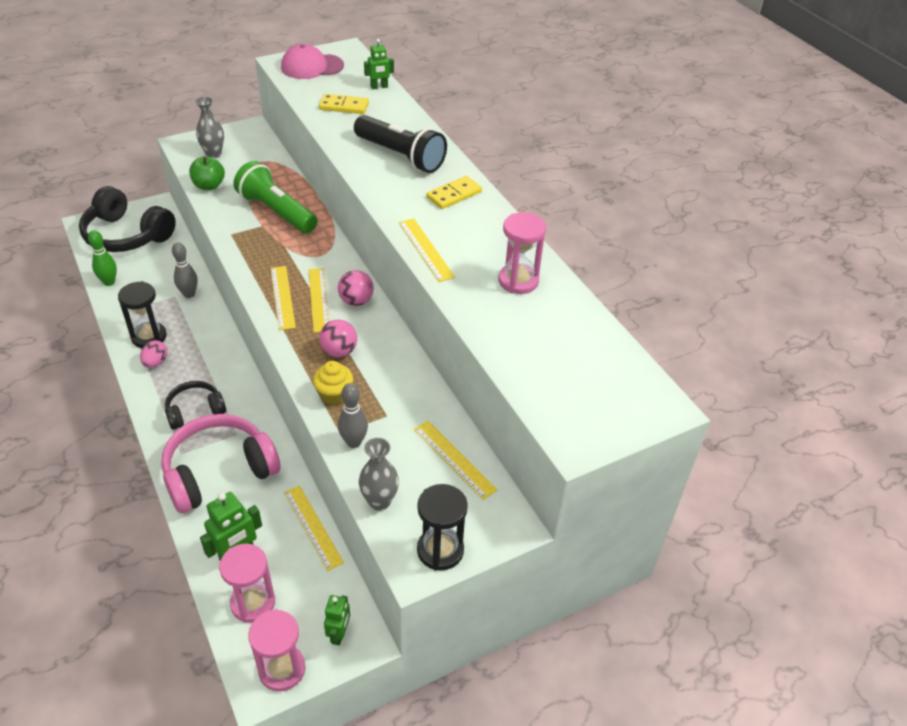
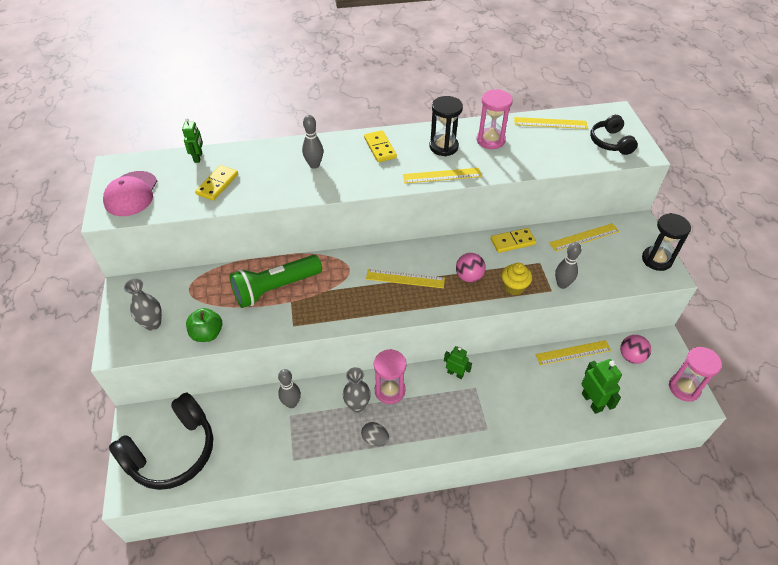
camera: 70 degrees left, 5 degrees up
green bowling pin [88,230,117,286] -> none
black hourglass [118,281,167,348] -> black hourglass moved to [430,96,463,156]
pink egg [140,340,167,368] -> grey egg [361,422,389,446]
pink headphones [161,414,281,513] -> none
black headphones [165,381,226,430] -> black headphones moved to [590,115,638,155]
pink hourglass [219,544,275,623] -> pink hourglass moved to [374,349,406,404]
yellow ruler [271,266,296,330] -> yellow ruler moved to [514,117,588,129]
green robot [324,595,350,646] -> green robot moved to [444,346,472,379]
pink ball [338,270,374,306] -> pink ball moved to [620,335,651,364]
black flashlight [354,115,447,173] -> grey bowling pin [302,115,323,169]
grey vase [359,438,399,511] -> grey vase moved to [343,367,371,413]
none -> yellow domino [491,228,536,253]

